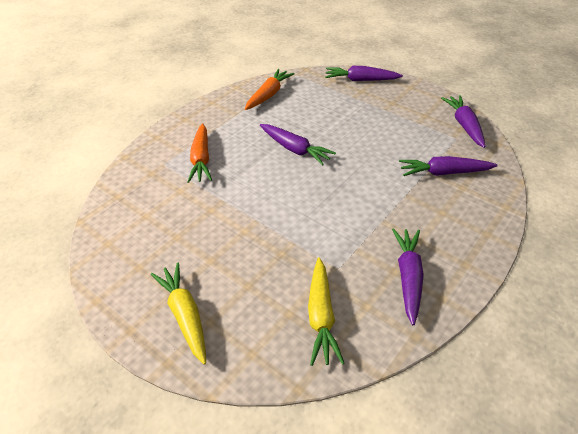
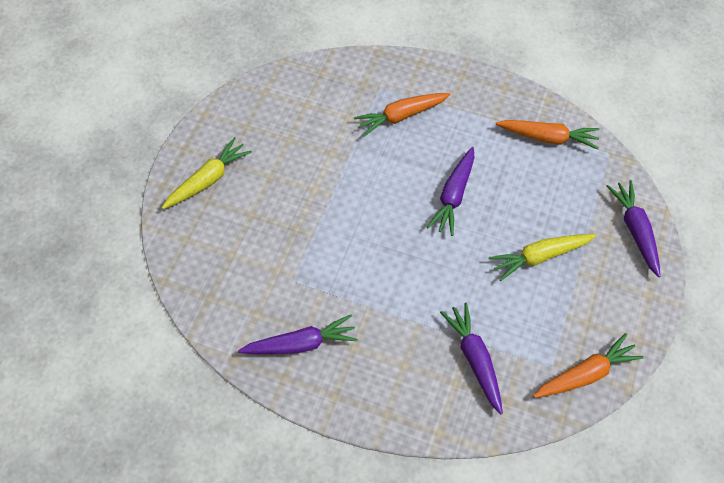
camera: 70 degrees right, 15 degrees up
yellow carrot [308,257,345,366] -> yellow carrot moved to [489,234,596,281]
purple carrot [441,95,485,148] -> orange carrot [533,333,644,398]

